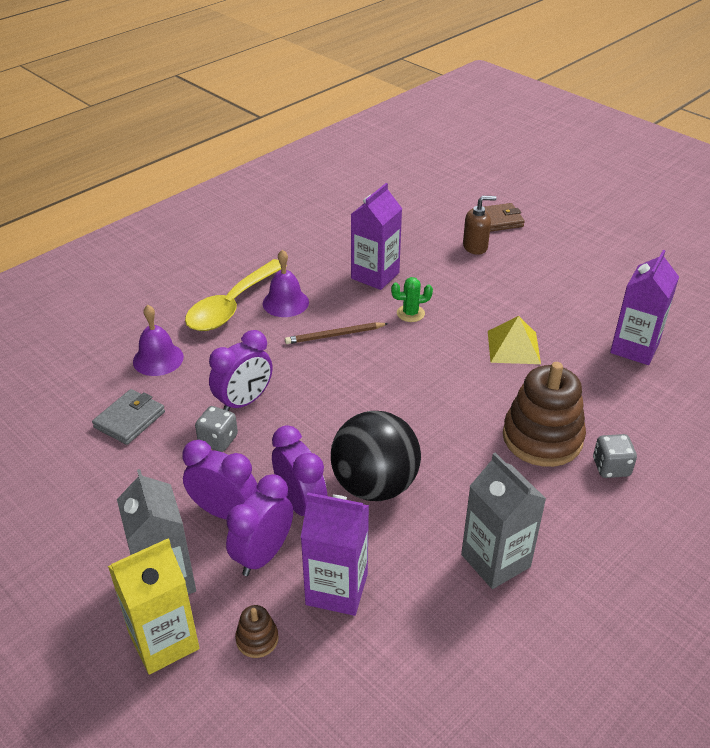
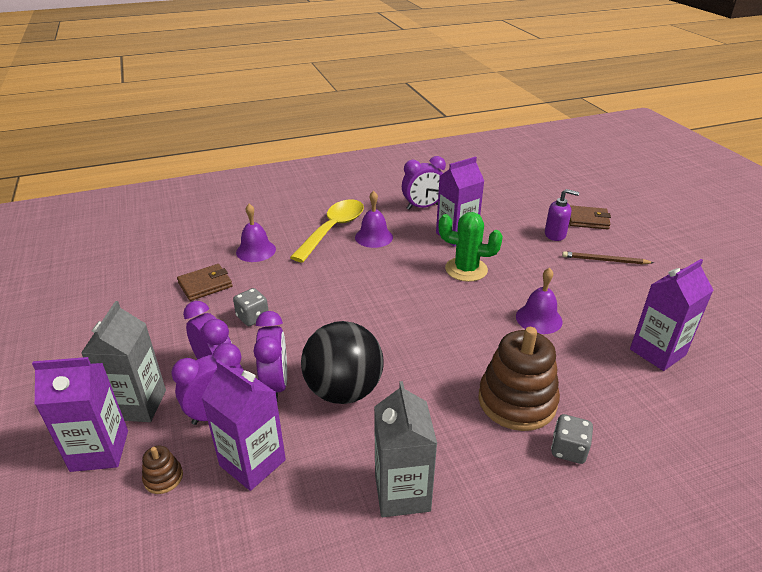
camera: 25 degrees right, 5 degrees down
grey wallet [92,389,165,445] -> brown wallet [177,264,232,301]
yellow carton [108,538,199,675] -> purple carton [32,357,128,472]
yellow spoon [185,259,287,331] -> yellow spoon turned 150 degrees clockwise [290,199,364,263]
purple clock [209,330,273,411] -> purple clock moved to [402,156,446,210]
brown pencil [285,322,389,344] -> brown pencil moved to [562,251,654,264]
green cactus [391,277,433,322] -> green cactus [439,212,503,282], size x1.71
brown soap dispenser [463,196,497,255] -> purple soap dispenser [545,189,579,241]
yellow pyramid [488,316,541,364] -> purple bell [516,268,563,334]

